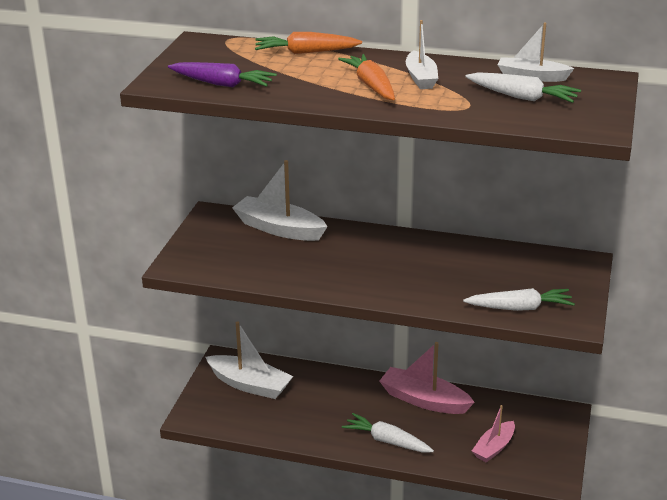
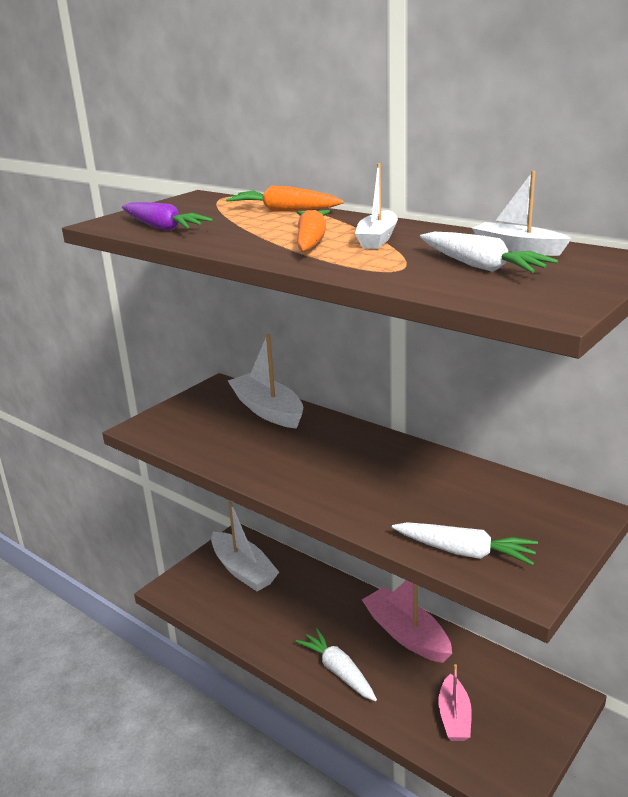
camera: 25 degrees right, 5 degrees down
pink boat [472,405,515,462] -> pink boat turned 60 degrees counterclockwise [438,664,472,741]

